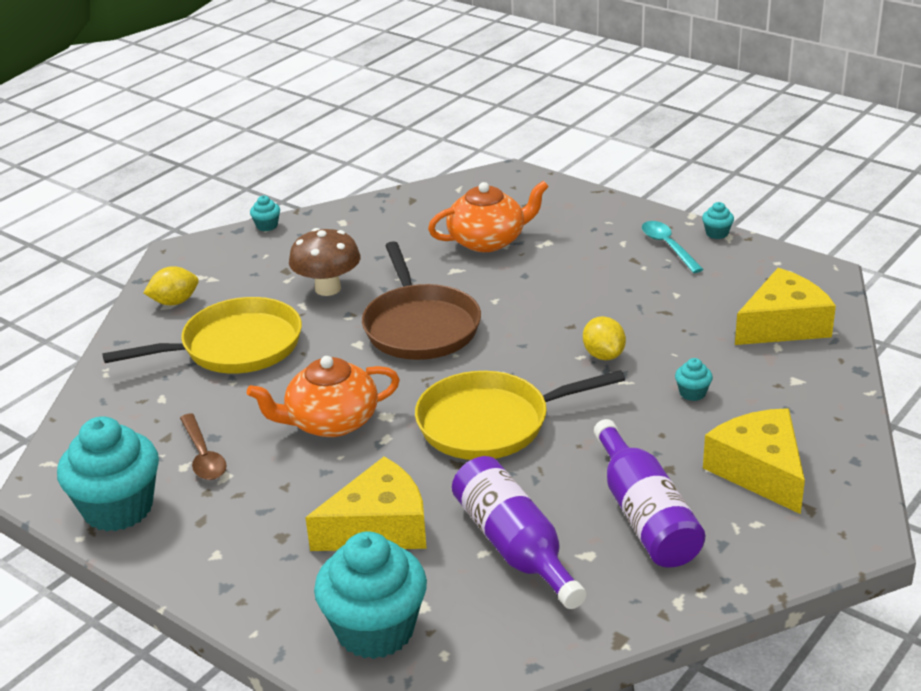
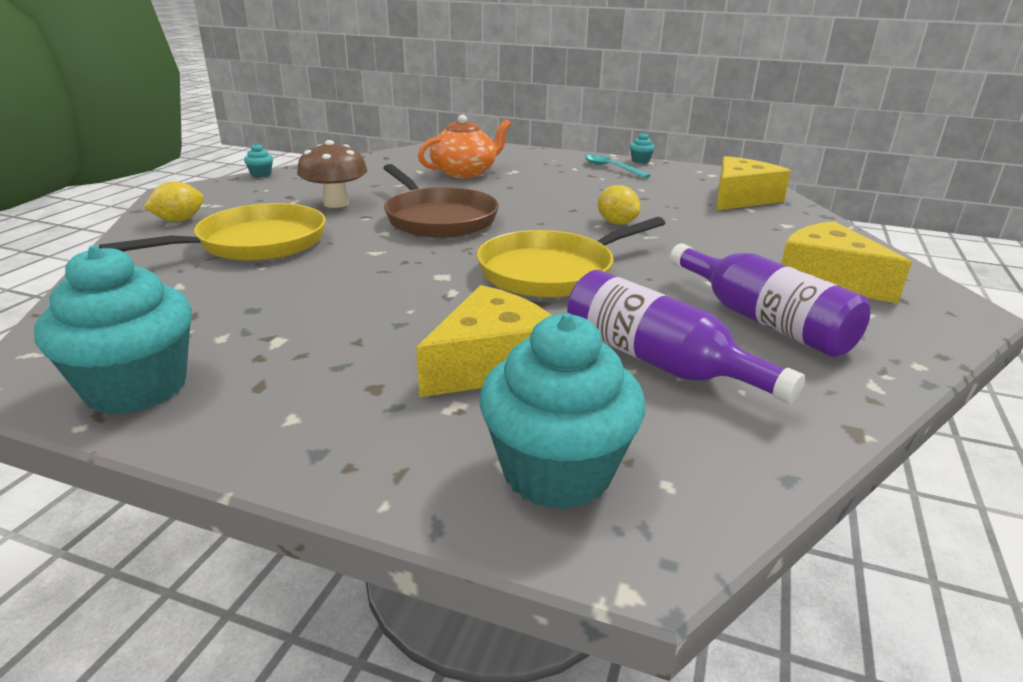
camera: 20 degrees left, 5 degrees down
brown spoon [180,413,227,480] -> none
orange teapot [247,356,400,437] -> none
turquoise cupcake [675,358,713,401] -> none

